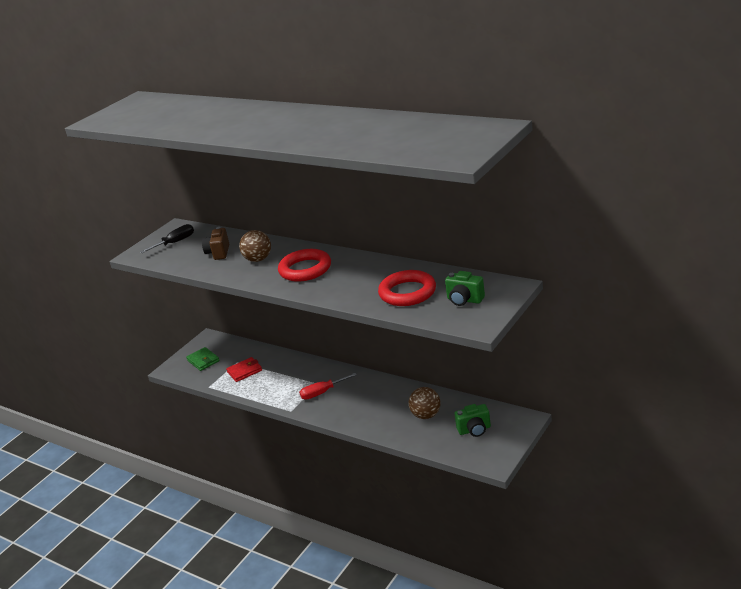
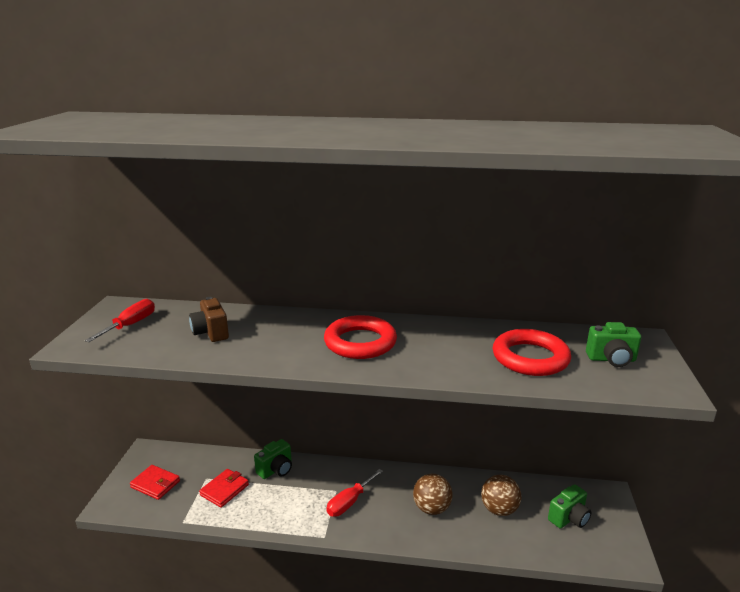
camera: 30 degrees left, 5 degrees down
black screwdriver [140,224,194,253] -> red screwdriver [85,299,155,342]
green wallet [186,347,220,371] -> red wallet [130,465,180,500]
brown ball [239,230,271,262] -> brown ball moved to [413,474,453,515]
none -> green camera [254,439,292,479]

